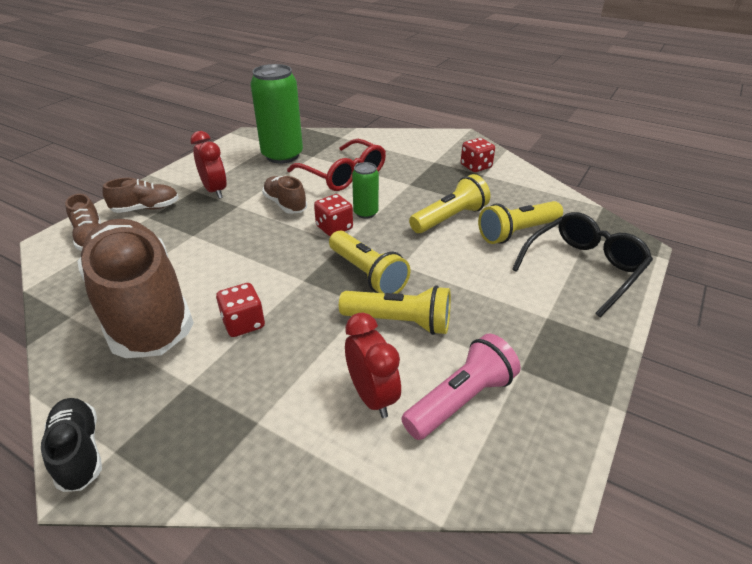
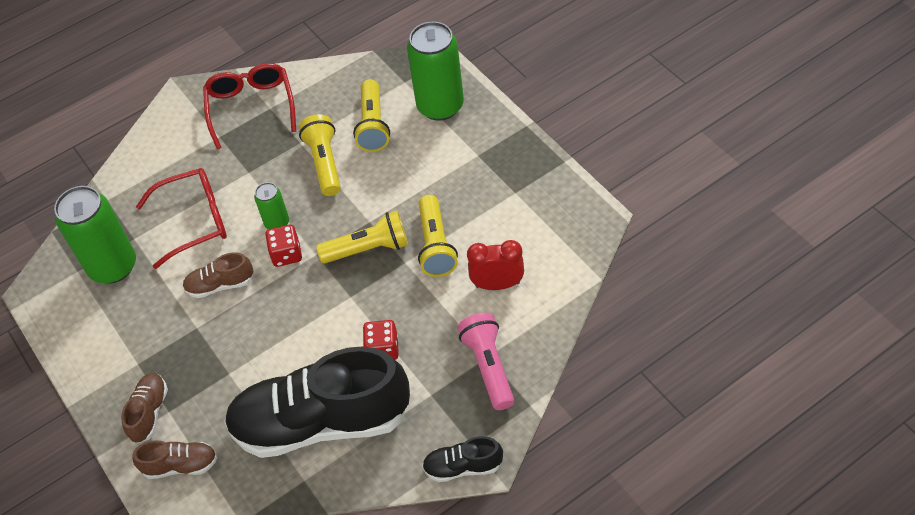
camera: 60 degrees left, 15 degrees up
brown shoe [77,219,194,358] -> black shoe [224,347,410,458]
red clock [190,131,227,199] -> none
yellow flashlight [339,285,451,335] -> yellow flashlight turned 135 degrees clockwise [418,195,458,277]
pink flashlight [401,334,521,440] -> pink flashlight moved to [457,313,514,410]
red dice [461,138,495,172] -> red glasses [203,63,296,149]
black glasses [512,212,653,317] -> green can [407,22,464,121]

